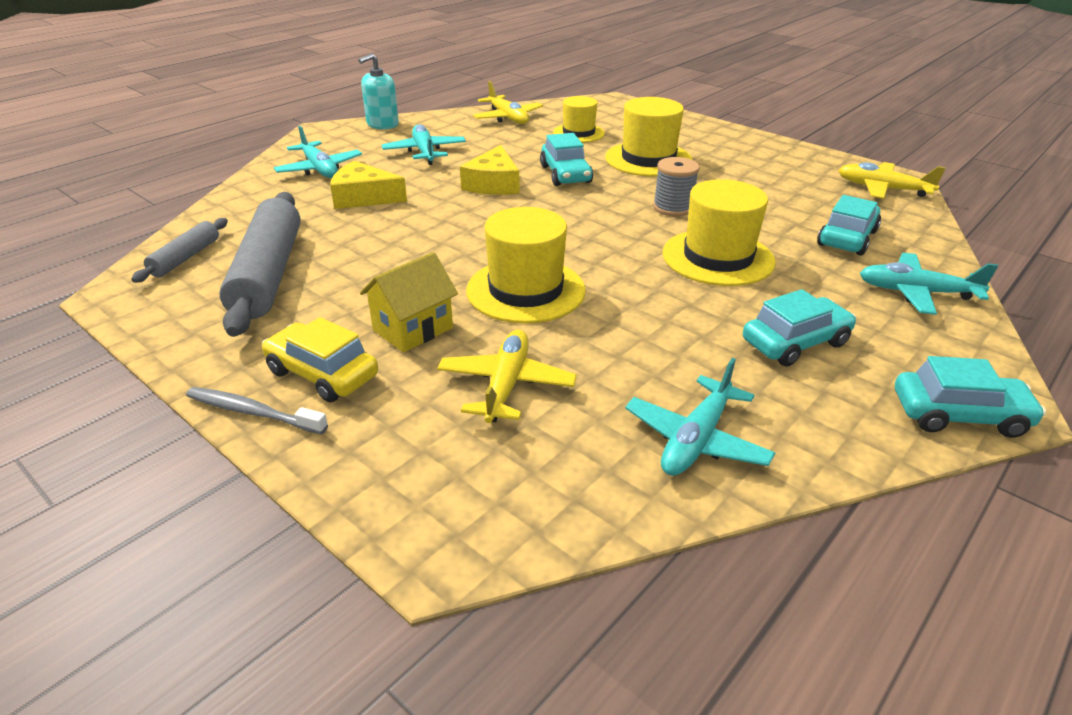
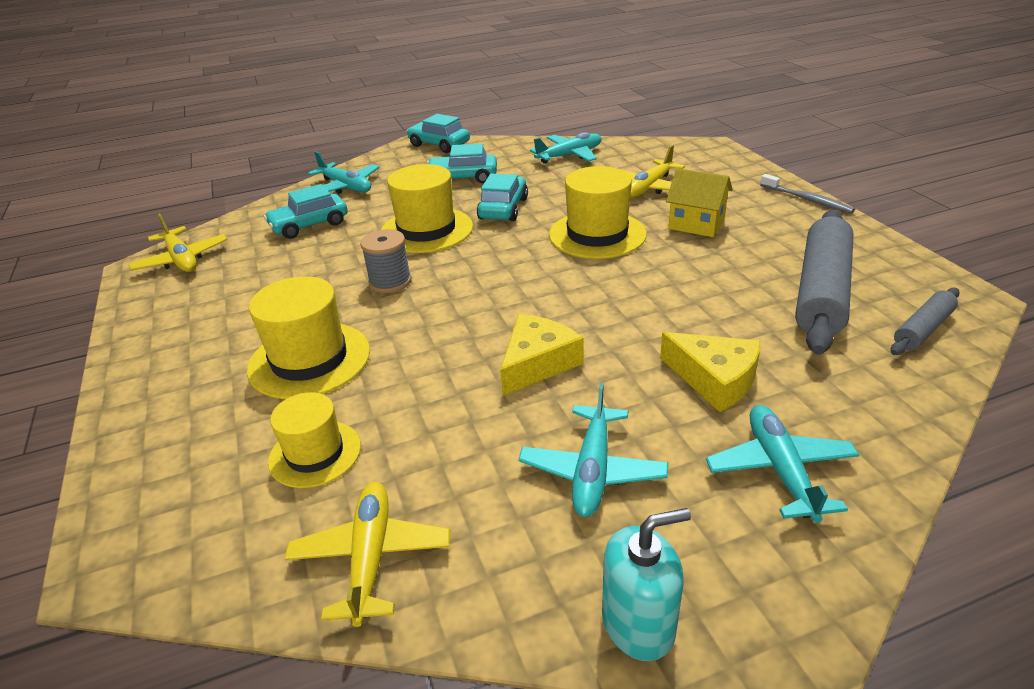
camera: 150 degrees left, 0 degrees up
yellow car [262,317,378,402] -> none
yellow house [360,252,458,353] -> yellow house turned 45 degrees clockwise [666,168,733,237]
turquoise car [540,133,593,186] -> turquoise car moved to [477,174,528,221]

